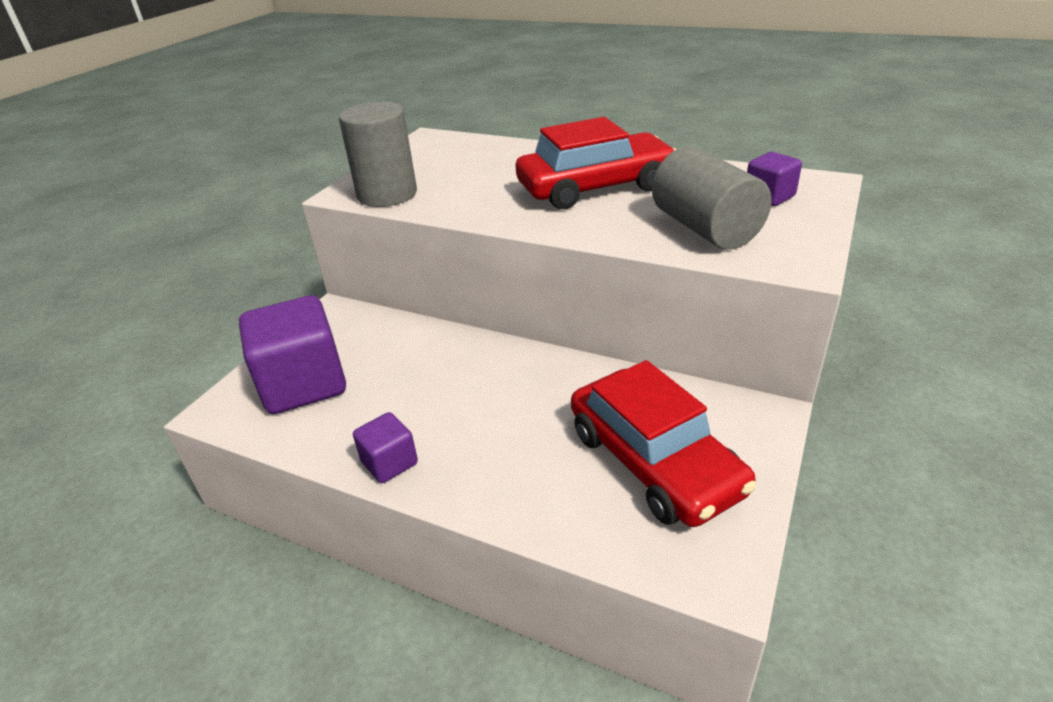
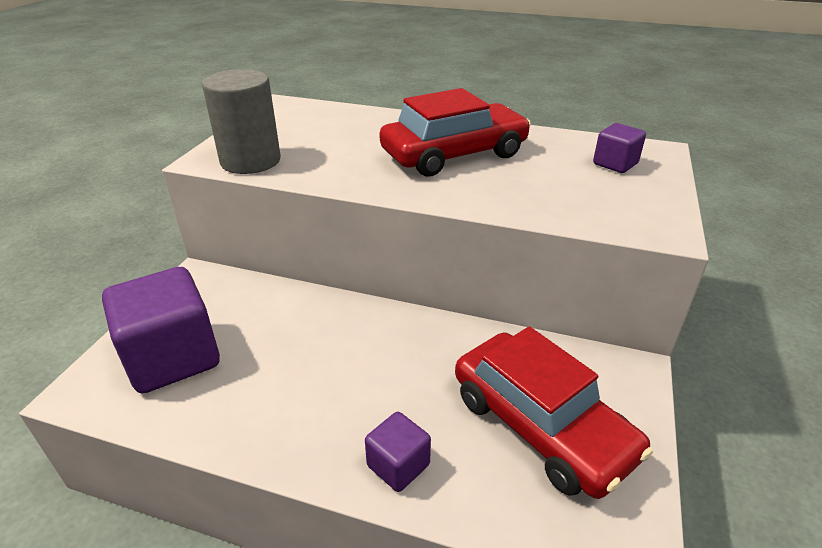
camera: 10 degrees left, 0 degrees up
purple cube [353,412,418,483] -> purple cube moved to [365,412,431,492]
grey cylinder [652,146,772,250] -> none

